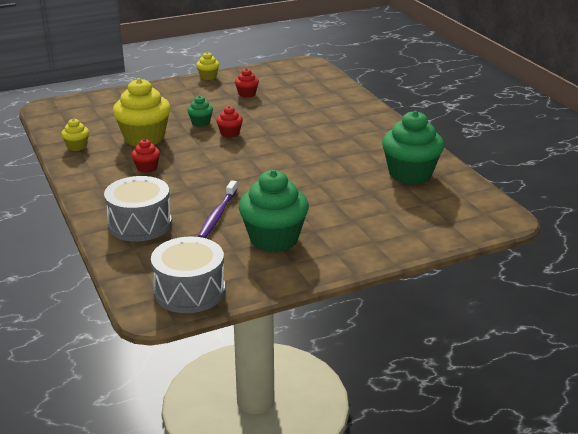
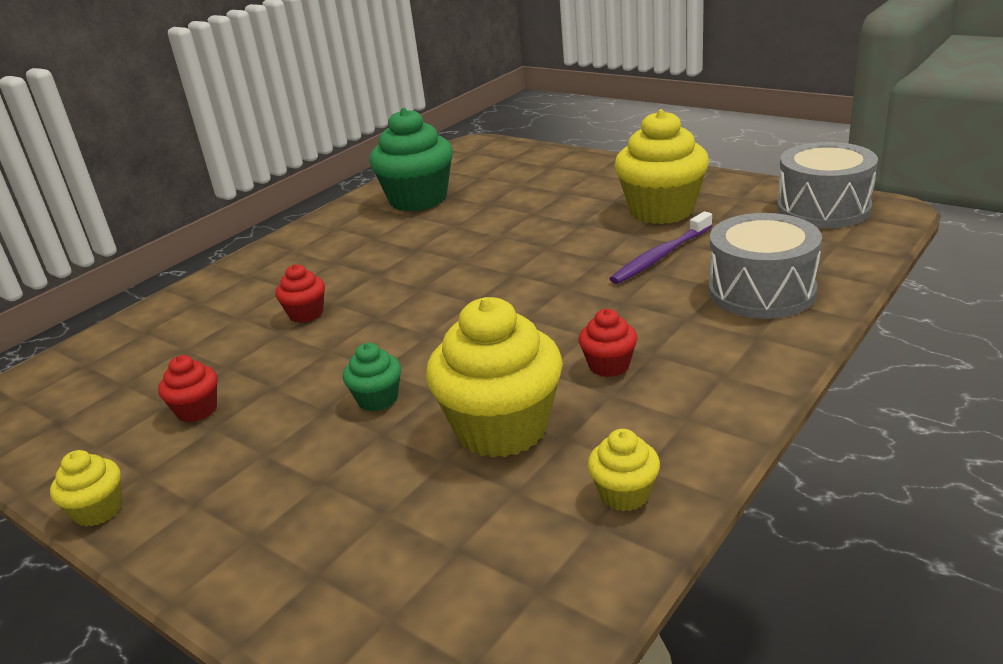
camera: 115 degrees left, 0 degrees up
purple toothbrush [198,180,238,238] -> purple toothbrush turned 150 degrees clockwise [610,211,712,284]
red cupcake [216,106,243,138] -> red cupcake moved to [276,264,325,323]
green cupcake [239,170,309,252] -> yellow cupcake [614,109,709,224]

